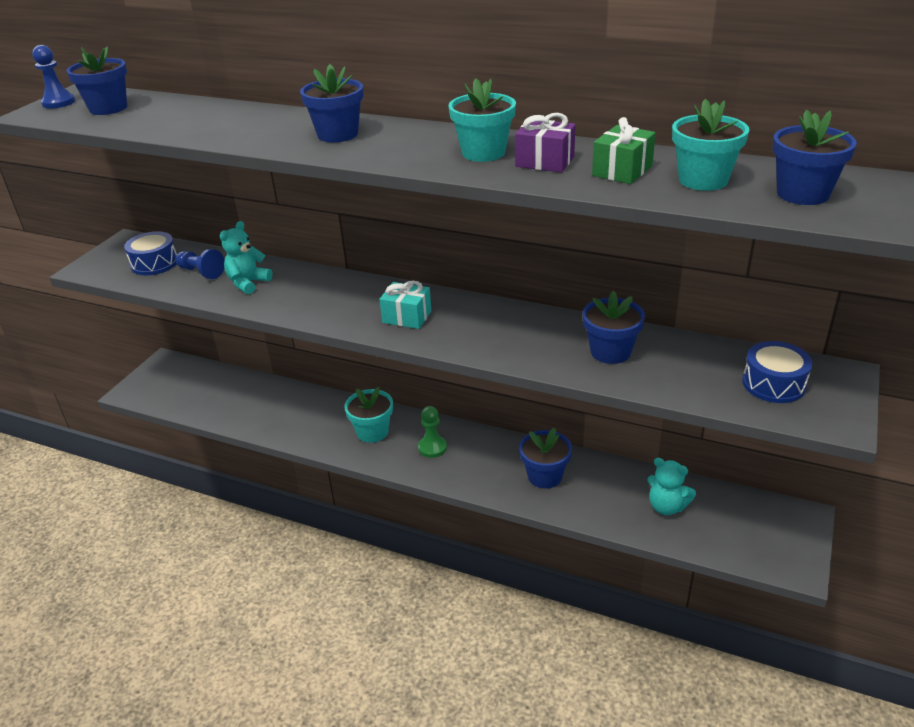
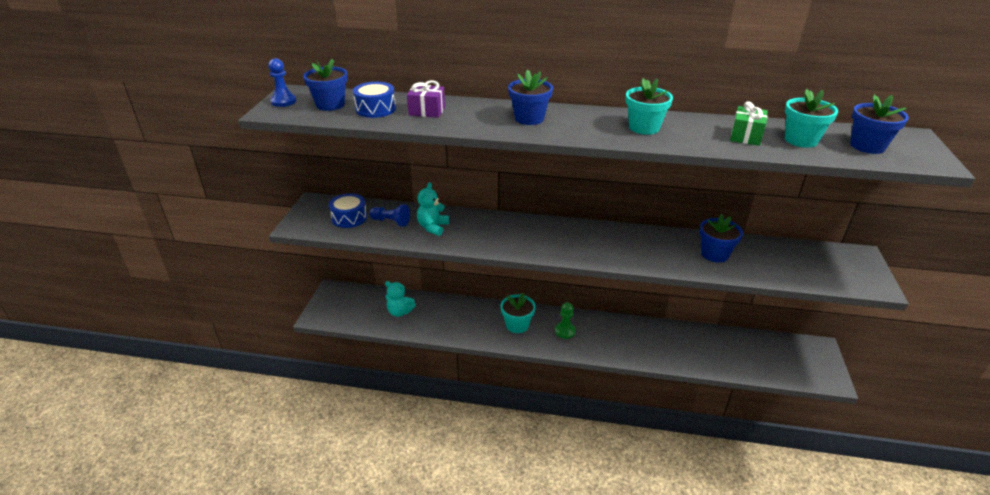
camera: 15 degrees left, 0 degrees up
turquoise gift [379,281,432,329] -> none
purple gift [515,113,576,173] -> purple gift moved to [407,80,445,118]
blue flower pot [519,428,572,489] -> none
turquoise teddy bear [647,458,696,515] -> turquoise teddy bear moved to [385,281,416,317]
blue drum [742,341,812,403] -> blue drum moved to [353,82,396,118]

